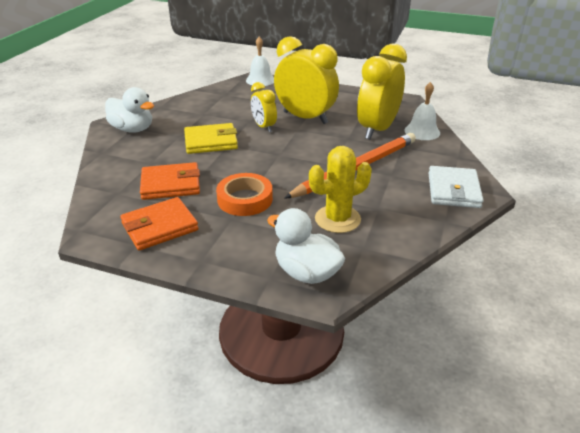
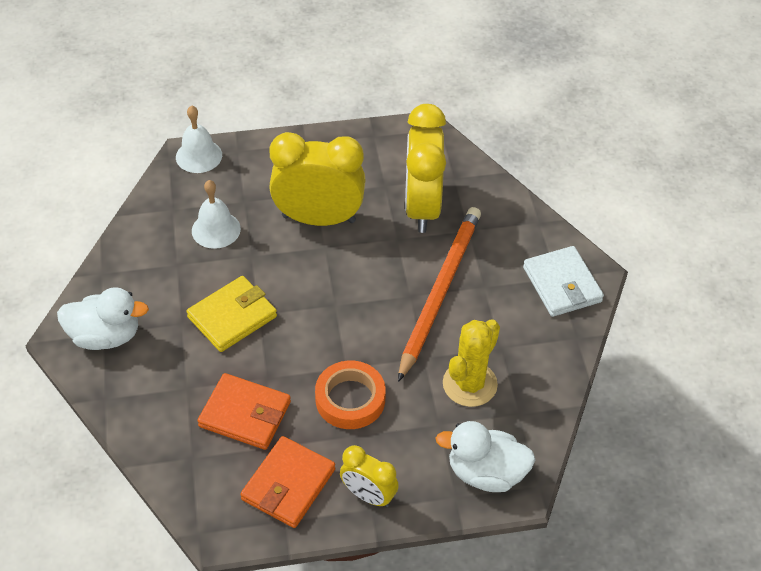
camera: 30 degrees left, 15 degrees up
orange wallet [140,162,200,200] -> orange wallet turned 60 degrees clockwise [197,373,291,450]
yellow clock [251,82,277,132] -> yellow clock moved to [340,445,399,507]
white bell [404,82,440,140] -> white bell moved to [192,180,241,249]

